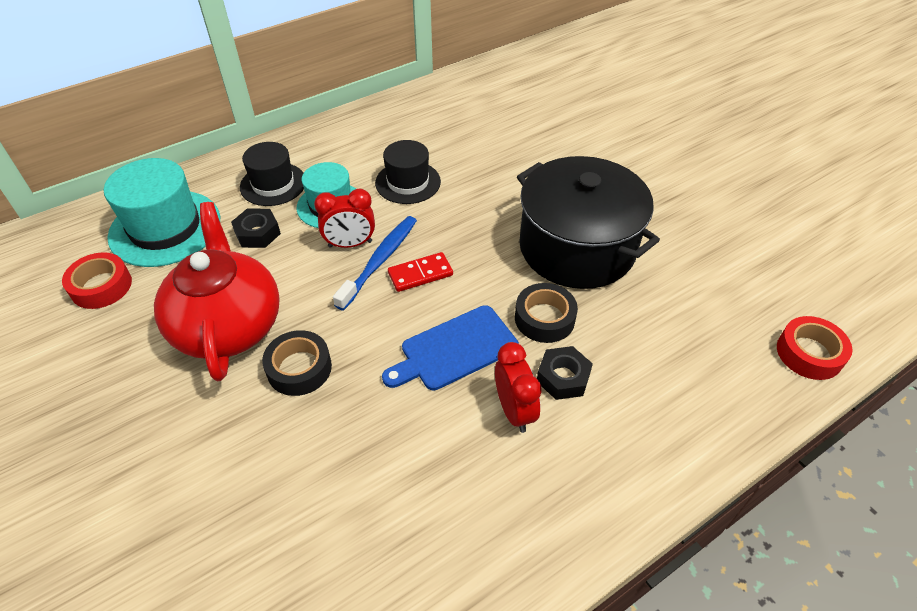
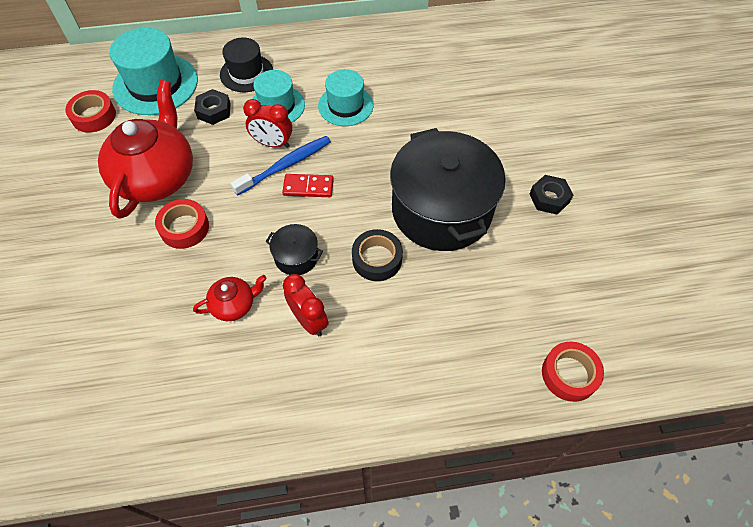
camera: 25 degrees right, 10 degrees up
black tape [262,330,332,396] -> red tape [155,199,209,249]
black hat [375,140,441,204] -> turquoise hat [318,69,374,126]
blue cutting board [382,305,519,391] -> black pot [266,224,323,275]
red clock [495,342,542,433] -> red clock turned 45 degrees counterclockwise [283,274,328,336]
black nut [537,346,593,400] -> black nut moved to [530,175,573,214]
none -> red teapot [193,275,267,321]

